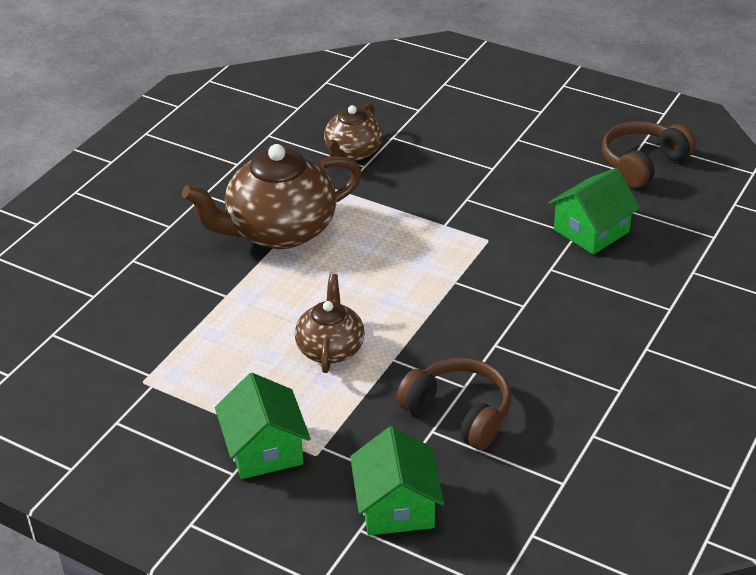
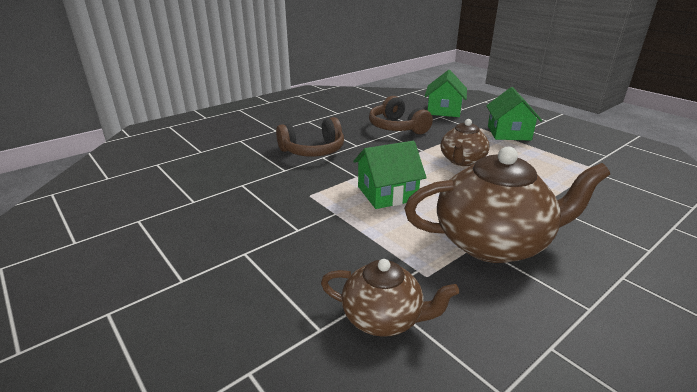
camera: 160 degrees left, 10 degrees down
brown teapot [324,103,383,161] -> brown teapot turned 60 degrees clockwise [321,259,459,337]
green house [548,168,640,255] -> green house moved to [353,141,427,209]
brown headphones [602,121,696,188] -> brown headphones moved to [276,117,344,157]

